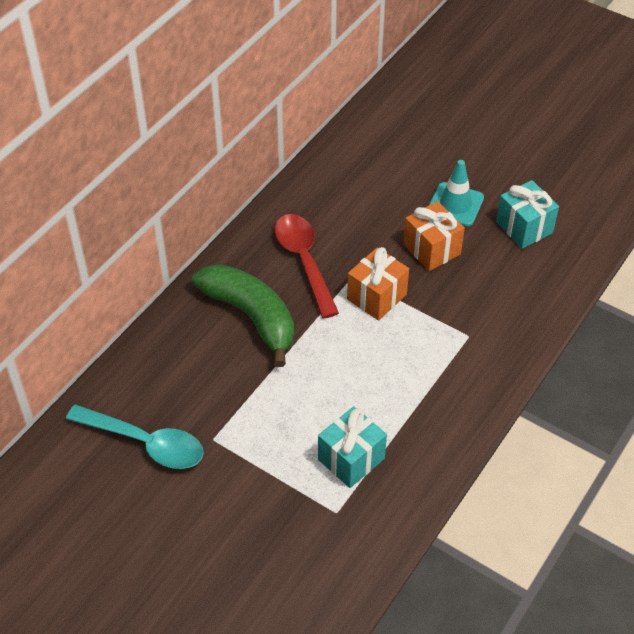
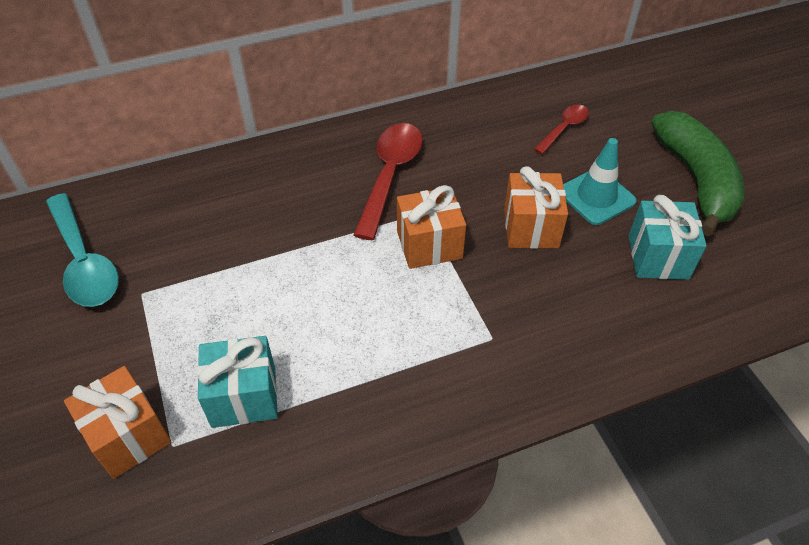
camera: 35 degrees right, 0 degrees up
green banana [192,264,294,367] -> green banana moved to [651,111,745,236]
none -> orange gift [64,366,171,479]
none -> red spoon [534,105,589,154]

